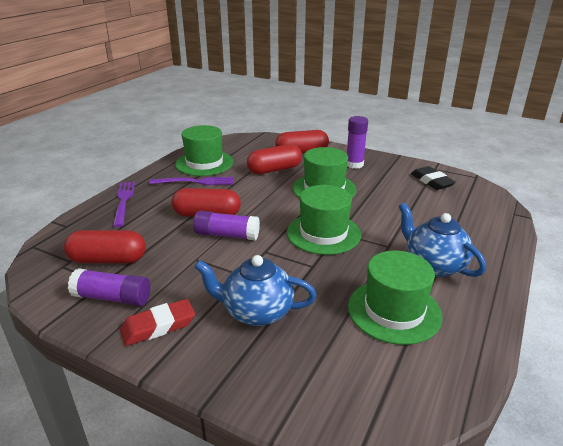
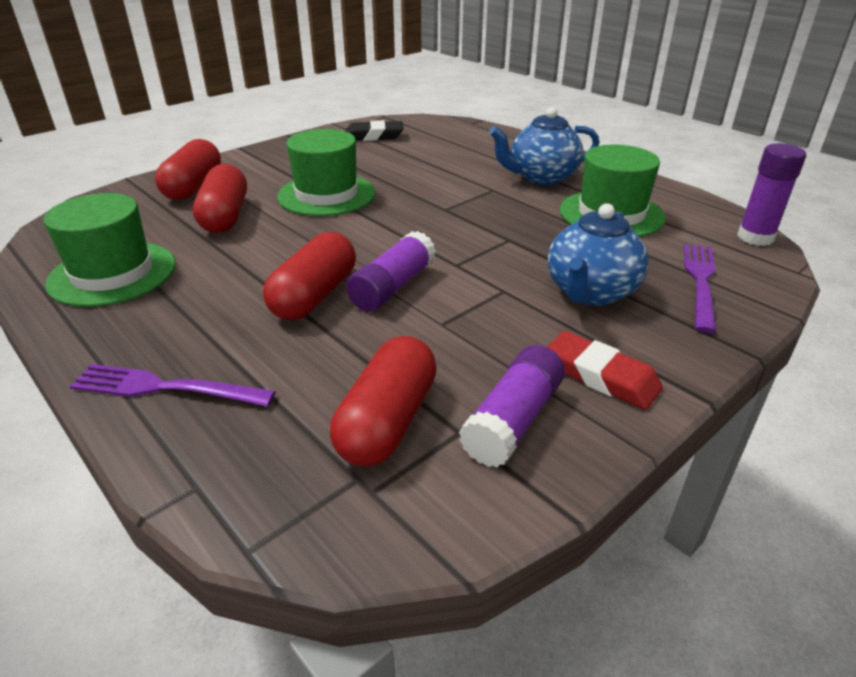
camera: 70 degrees left, 5 degrees up
red eraser [120,299,195,346] -> red eraser turned 45 degrees counterclockwise [547,331,663,410]
purple fork [149,177,234,185] -> purple fork moved to [684,243,716,333]
green hat [287,185,361,255] -> none
purple glue stick [347,116,368,169] -> purple glue stick moved to [737,143,806,246]

